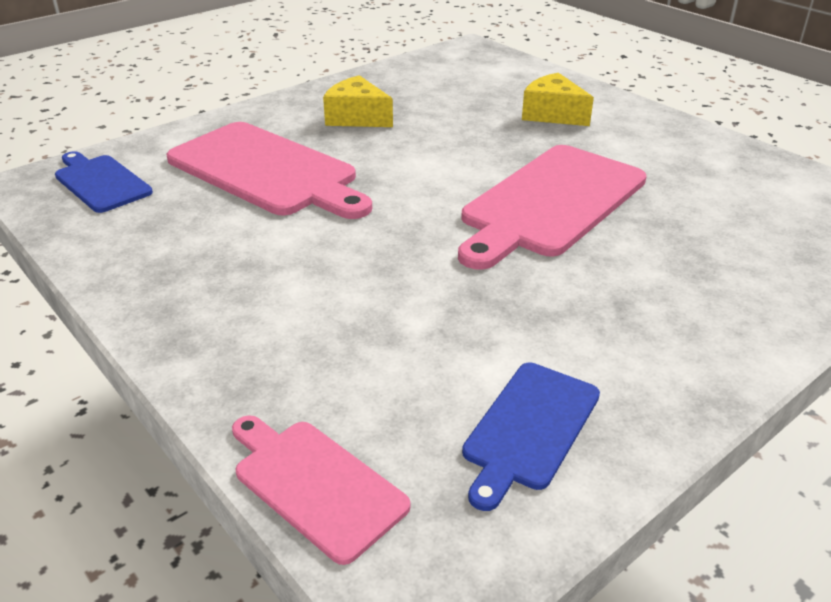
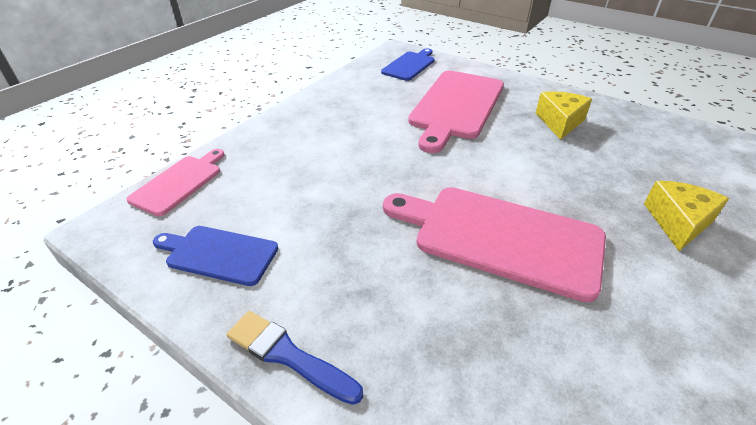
camera: 75 degrees right, 5 degrees up
none -> blue brush [226,311,363,405]

